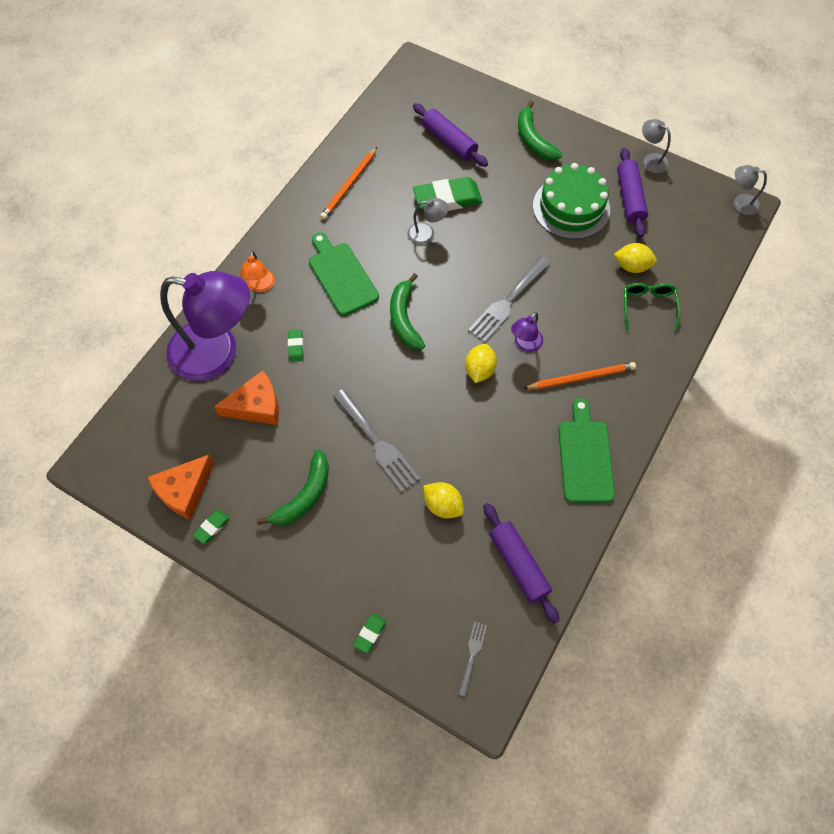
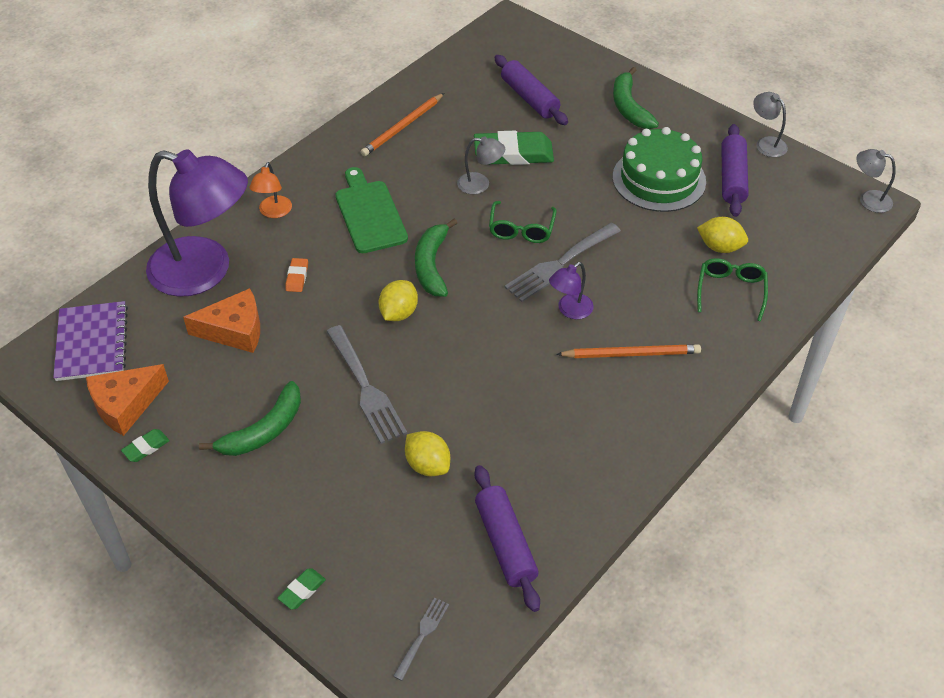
camera: 10 degrees right, 15 degrees down
green eraser [288,330,304,362] -> orange eraser [285,258,308,292]
yellow lemon [465,344,497,383] -> yellow lemon moved to [379,280,418,321]
green cutting board [558,398,615,503] -> none
none -> purple notebook [53,301,128,381]
none -> green glasses [489,201,556,243]

